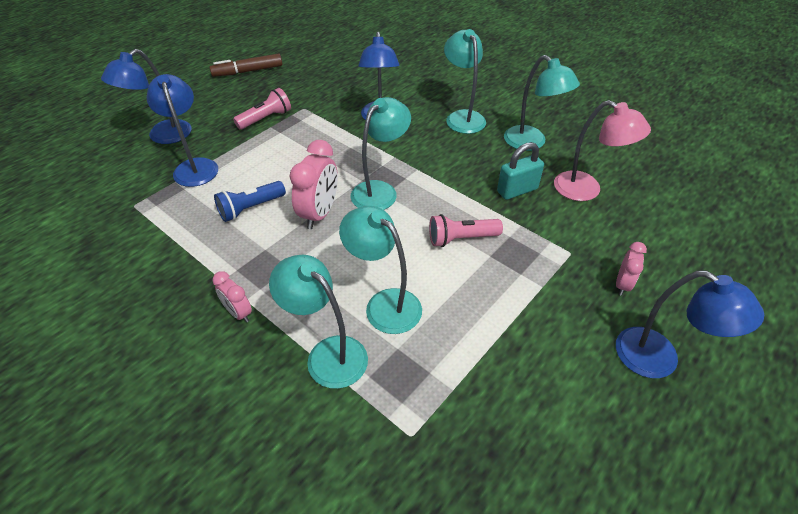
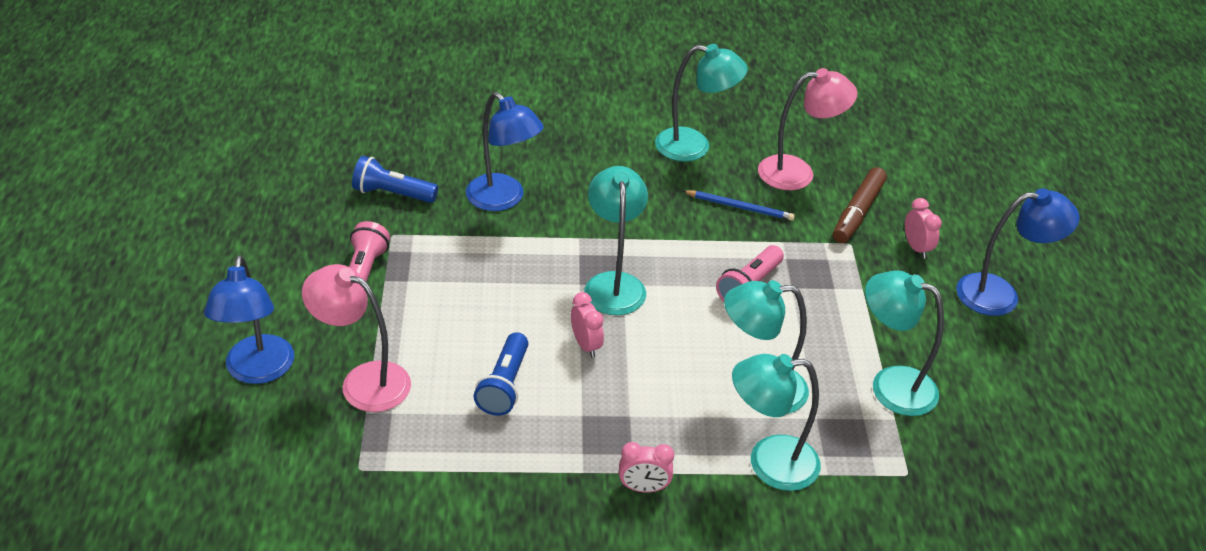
camera: 45 degrees left, 5 degrees down
blue lamp [146,74,218,187] -> pink lamp [302,264,411,412]
brown marker [209,53,282,77] -> brown marker moved to [833,167,887,243]
pink clock [290,140,338,229] -> pink clock [571,292,604,358], size x0.57
turquoise lamp [444,29,486,134] -> turquoise lamp moved to [865,271,944,416]
turquoise padlock [497,142,544,200] -> blue pencil [683,190,795,221]
none -> blue flashlight [352,156,438,203]

